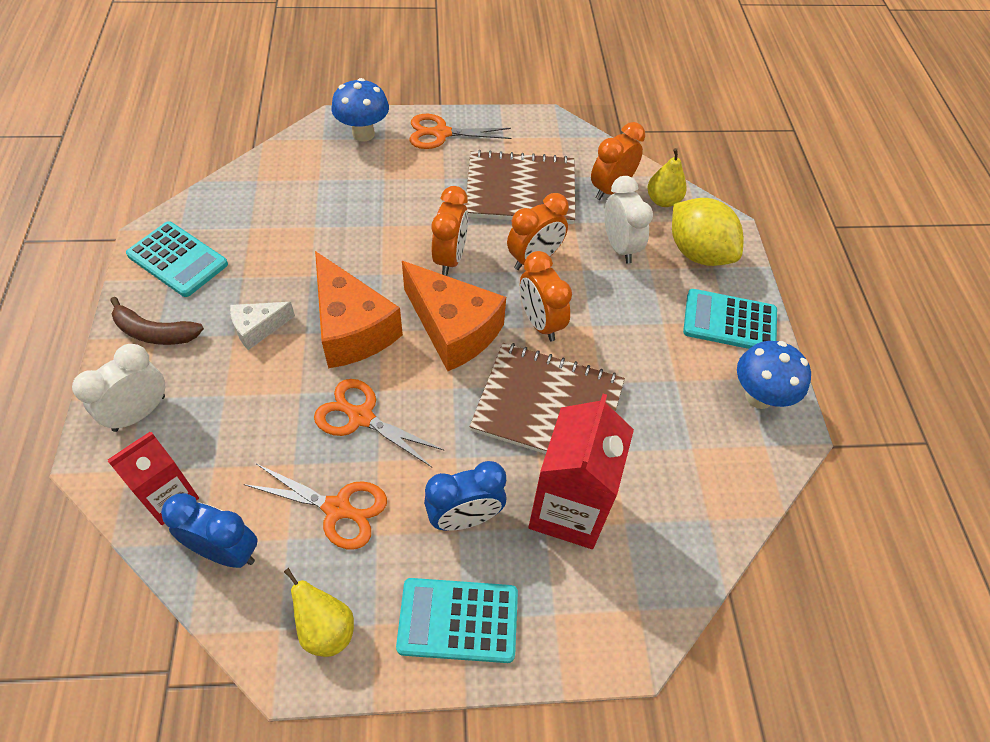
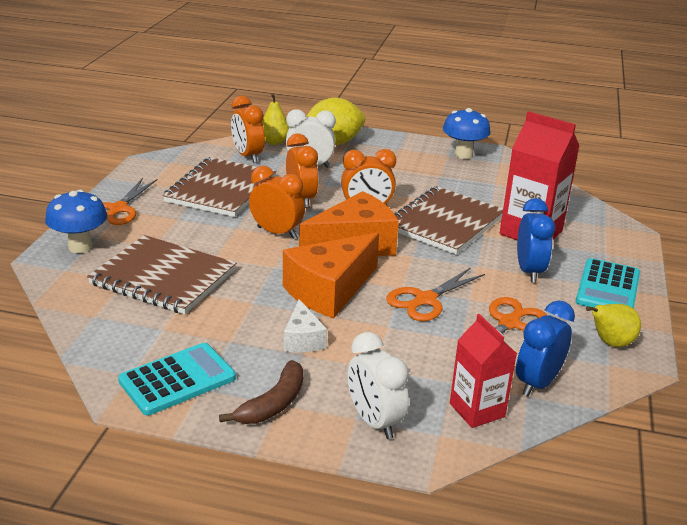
camera: 70 degrees left, 25 degrees down
orange cheese [315,251,403,368] -> orange cheese turned 150 degrees clockwise [283,232,379,318]
turquoise calculator [683,289,777,349] -> none
none -> brown notebook [87,235,236,314]

